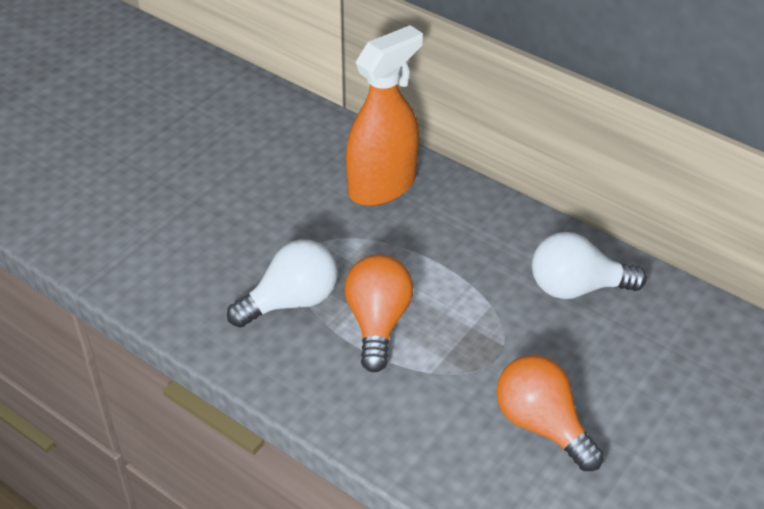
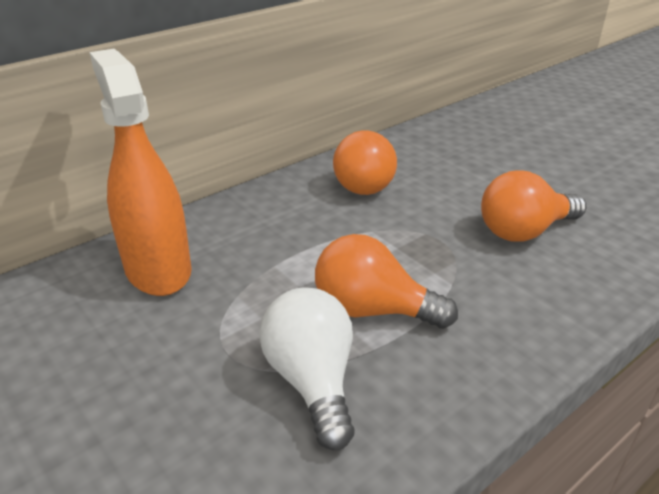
camera: 75 degrees left, 10 degrees down
white light bulb [532,232,647,299] -> orange light bulb [333,131,397,195]

